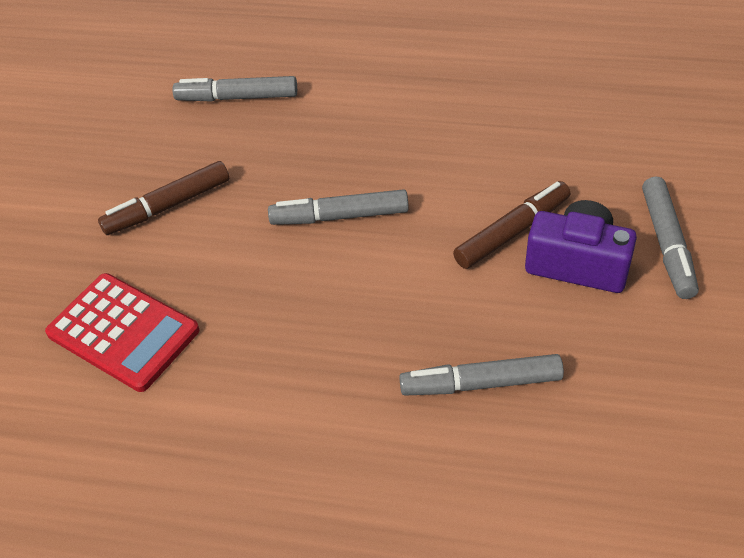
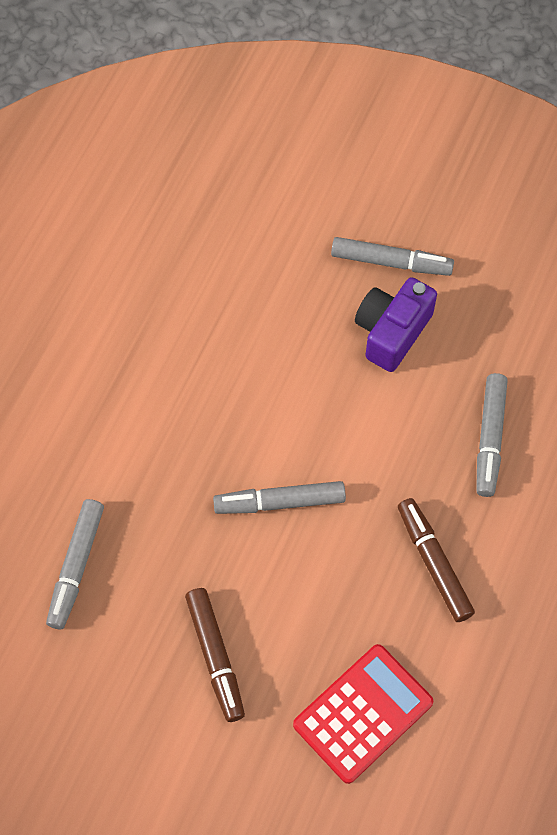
camera: 80 degrees left, 15 degrees up
grey marker [268,189,409,225] -> grey marker turned 75 degrees clockwise [213,481,346,514]
brown marker [453,181,570,269] -> brown marker moved to [398,498,475,622]

